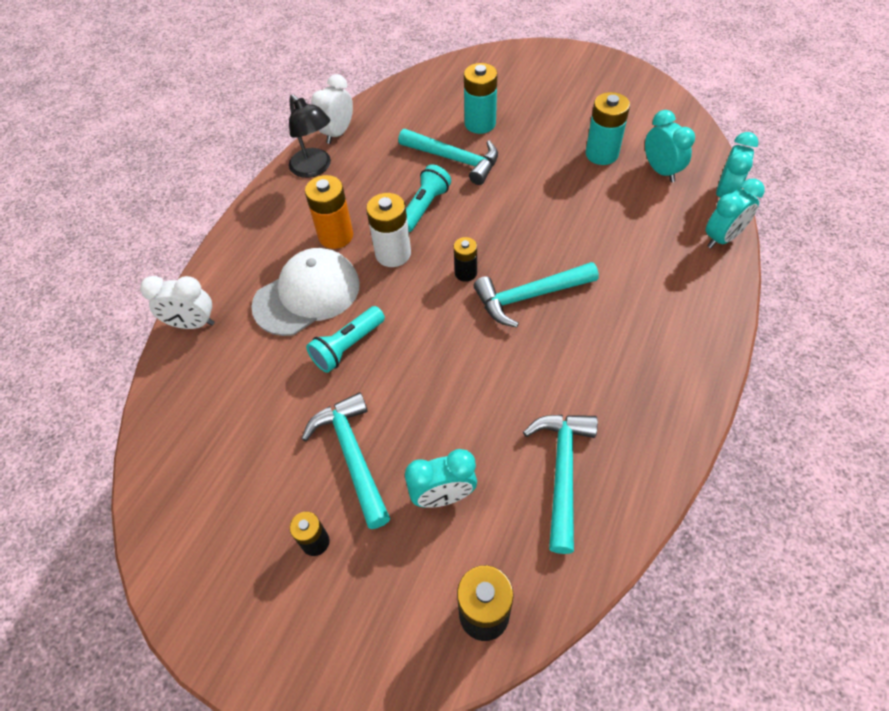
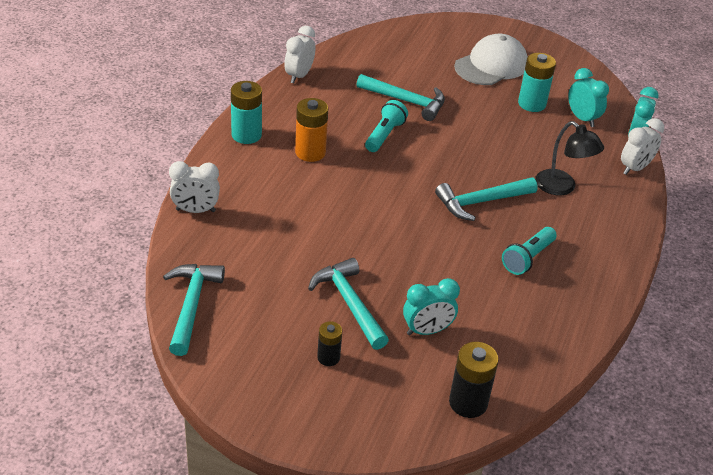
camera: 10 degrees left, 15 degrees down
white cap [251,248,360,336] -> white cap moved to [454,34,528,85]
black lamp [289,94,331,178] -> black lamp moved to [535,121,604,195]
turquoise flashlight [306,306,385,373] -> turquoise flashlight moved to [502,227,557,275]
white battery [366,193,411,267] -> none
black battery [454,237,477,282] -> none
turquoise battery [464,63,497,134] -> turquoise battery moved to [231,81,262,144]
turquoise hammer [523,415,598,554] -> turquoise hammer moved to [163,264,225,356]
turquoise clock [706,179,765,248] -> white clock [621,118,664,175]

